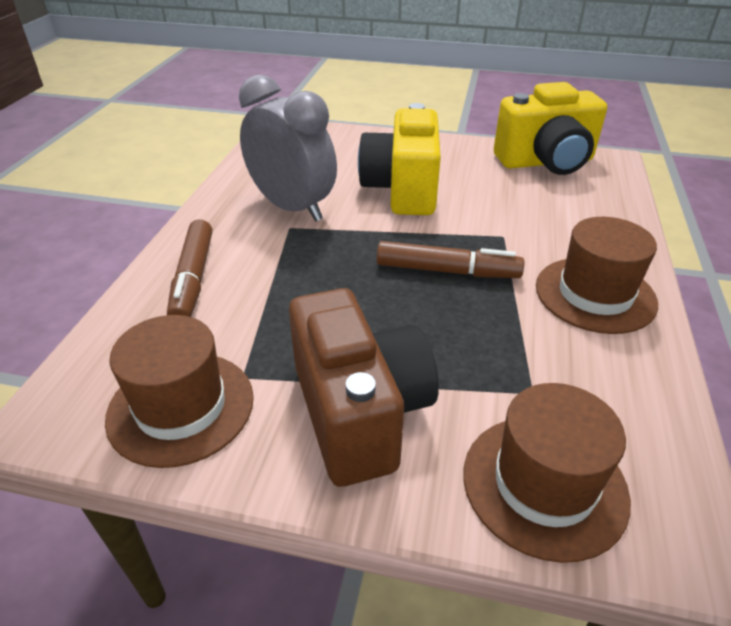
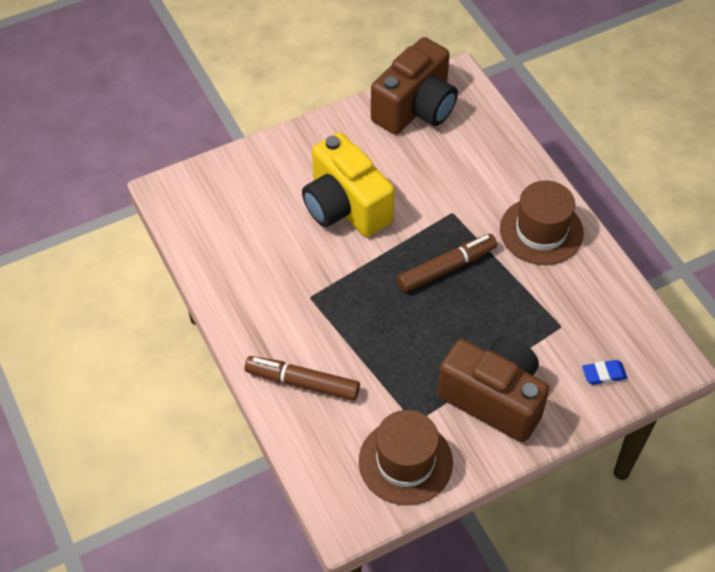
camera: 40 degrees left, 15 degrees up
brown marker [167,219,212,317] -> brown marker turned 150 degrees clockwise [245,356,360,401]
grey clock [239,75,337,222] -> none
brown hat [463,383,631,563] -> blue eraser [582,360,627,385]
yellow camera [494,82,607,175] -> brown camera [371,37,458,134]

